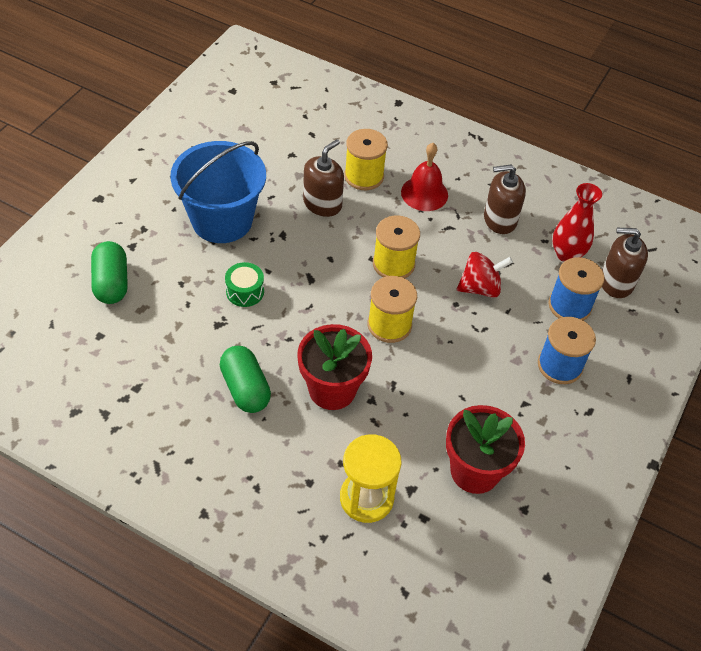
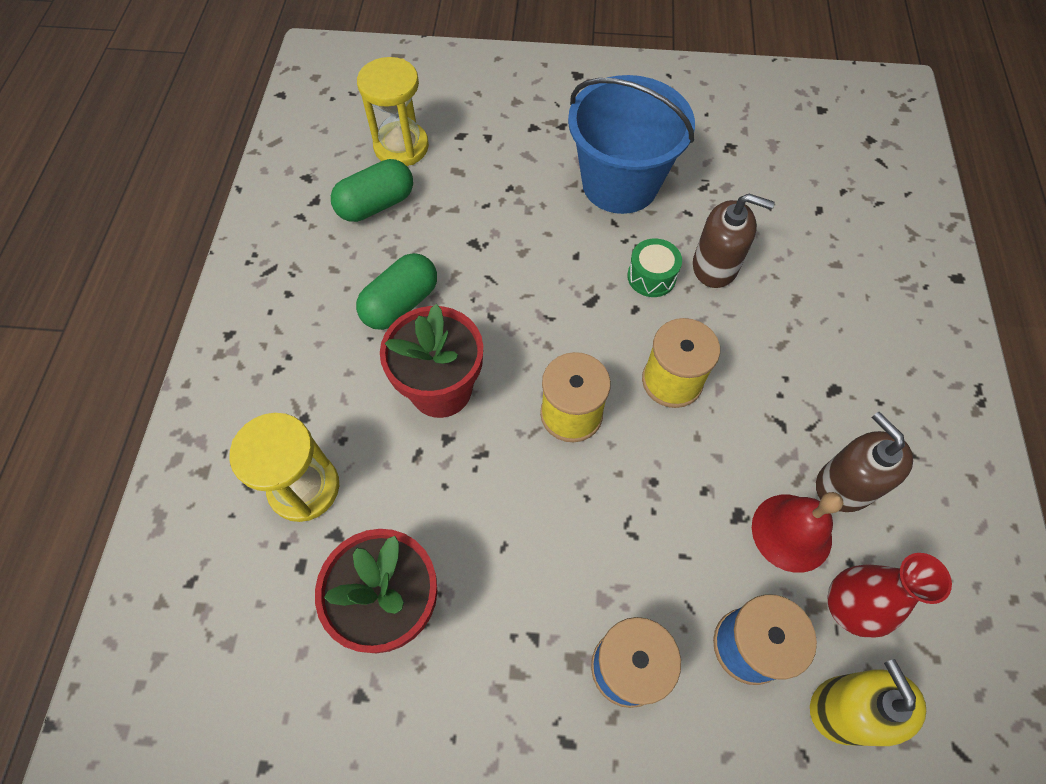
camera: 70 degrees right, 10 degrees up
green capsule [91,241,128,304] -> green capsule moved to [331,159,413,222]
green drum [225,262,264,307] -> green drum moved to [627,238,682,297]
yellow spool [344,129,388,190] -> none
red bell [401,143,448,211] -> red bell moved to [752,492,843,573]
red spinning top [457,252,513,298] -> none
brown soap dispenser [602,228,648,298] -> yellow soap dispenser [810,659,926,746]
none -> yellow hourglass [357,57,429,166]

